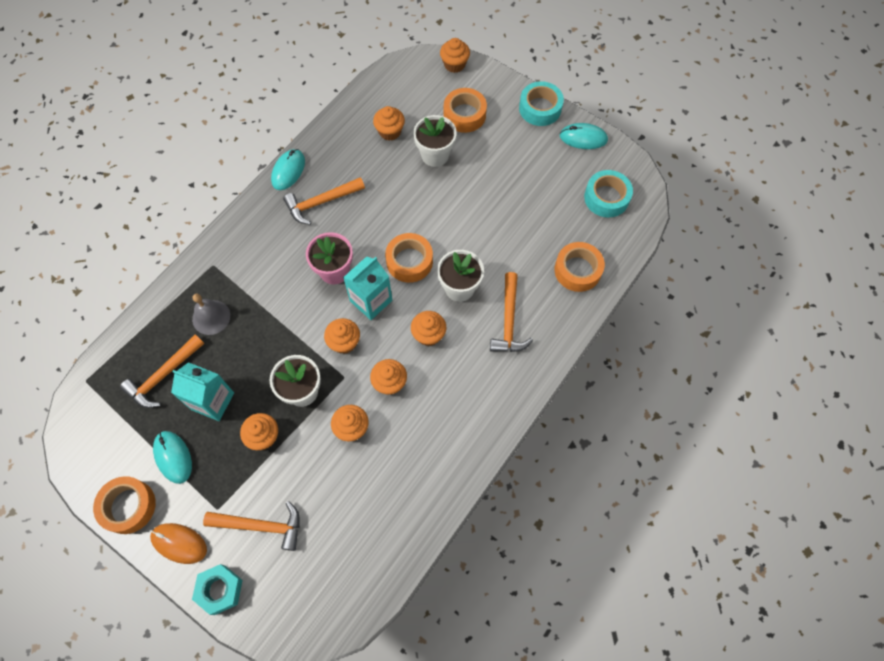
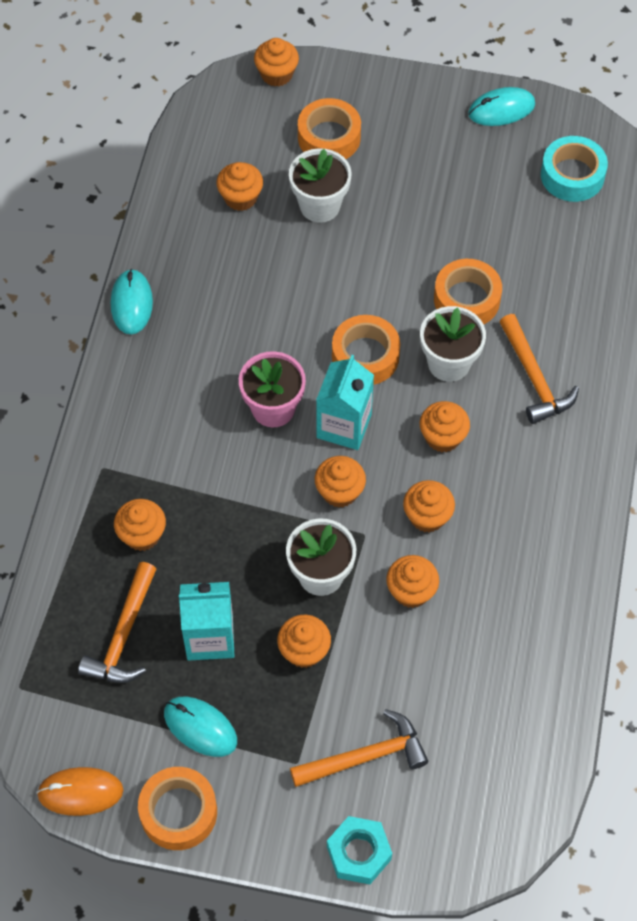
camera: 25 degrees left, 5 degrees down
orange mouse [150,523,207,564] -> orange mouse moved to [36,767,123,816]
grey bell [192,294,230,335] -> orange cupcake [114,499,166,551]
orange hammer [283,177,365,225] -> none
turquoise tape [519,81,564,126] -> none
orange tape [554,242,605,292] -> orange tape moved to [434,259,502,324]

